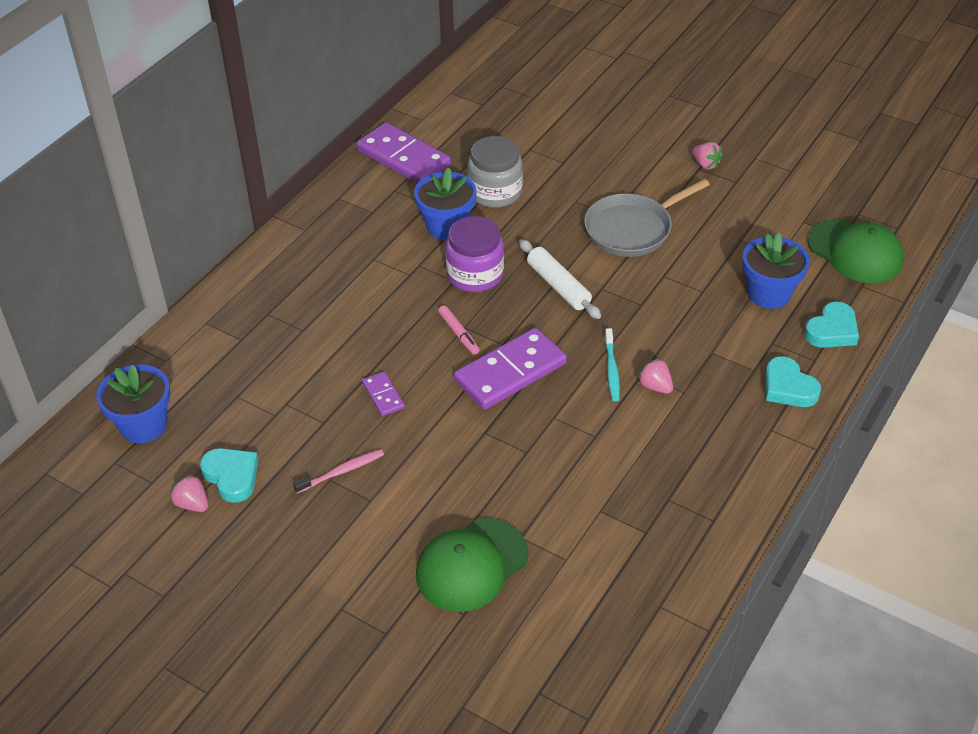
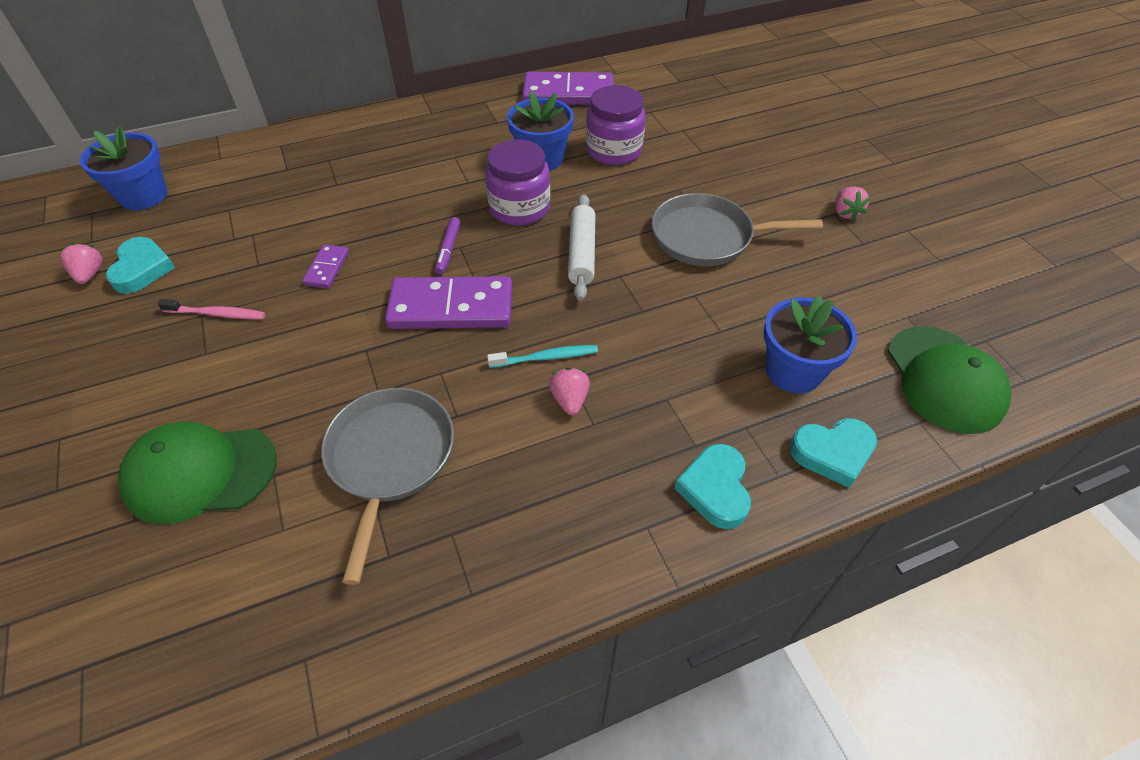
camera: 35 degrees right, 5 degrees up
purple domino [356,122,451,183] -> purple domino turned 75 degrees counterclockwise [522,72,613,105]
pink marker [438,305,479,355] -> purple marker [435,217,460,275]
grey jar [468,136,523,208] -> purple jar [586,85,645,165]
turquoise toothbrush [605,328,620,401] -> turquoise toothbrush turned 135 degrees counterclockwise [487,345,598,368]
none -> grey pan [321,388,454,585]

